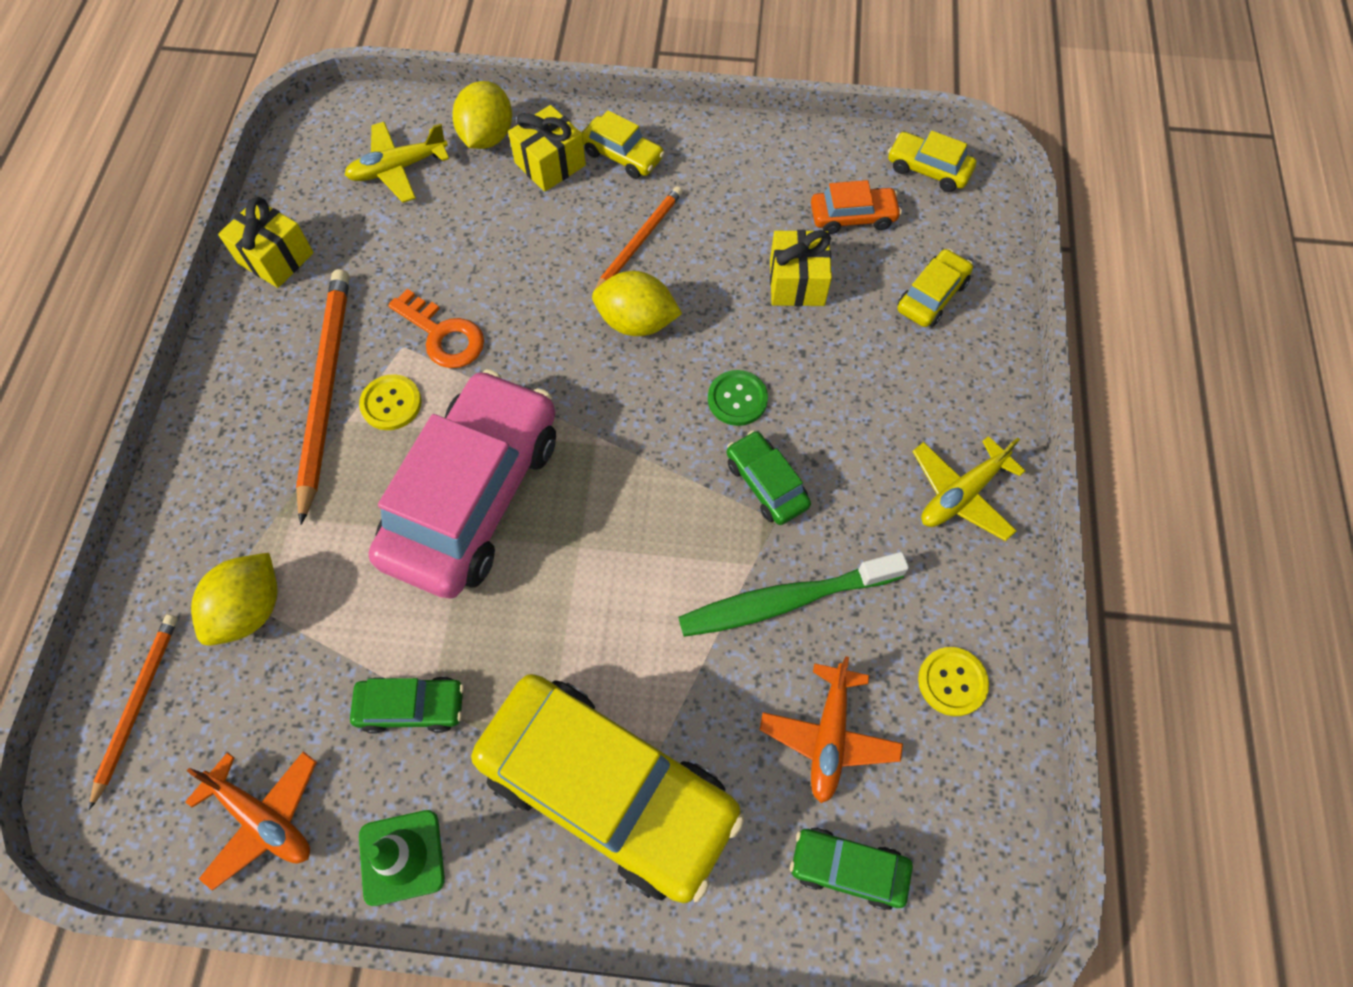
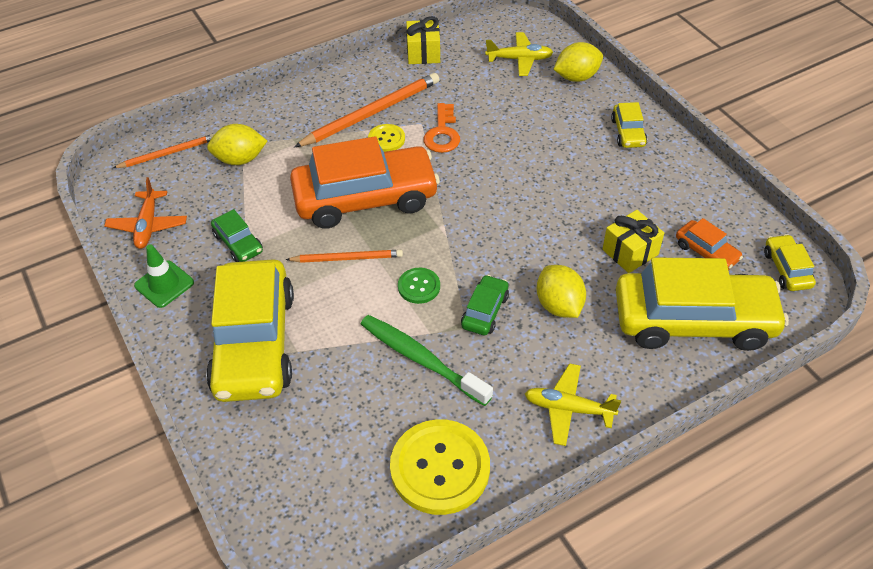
camera: 55 degrees right, 15 degrees down
yellow plane [345,122,449,203] -> yellow plane turned 150 degrees clockwise [485,32,553,76]
pink car [369,369,556,599] -> orange car [290,136,440,229]
yellow gift [508,105,586,192] -> none
yellow lemon [592,271,682,336] -> yellow lemon moved to [537,265,586,318]
orange pencil [594,186,683,290] -> orange pencil moved to [285,250,403,263]
green button [708,370,768,426] -> green button moved to [398,268,440,304]
orange plane [760,656,903,803] -> none
green car [790,827,913,910] -> none
yellow car [897,249,973,327] -> yellow car [616,257,789,351], size x2.30
yellow button [918,647,989,716] -> yellow button [390,419,490,515], size x2.02

